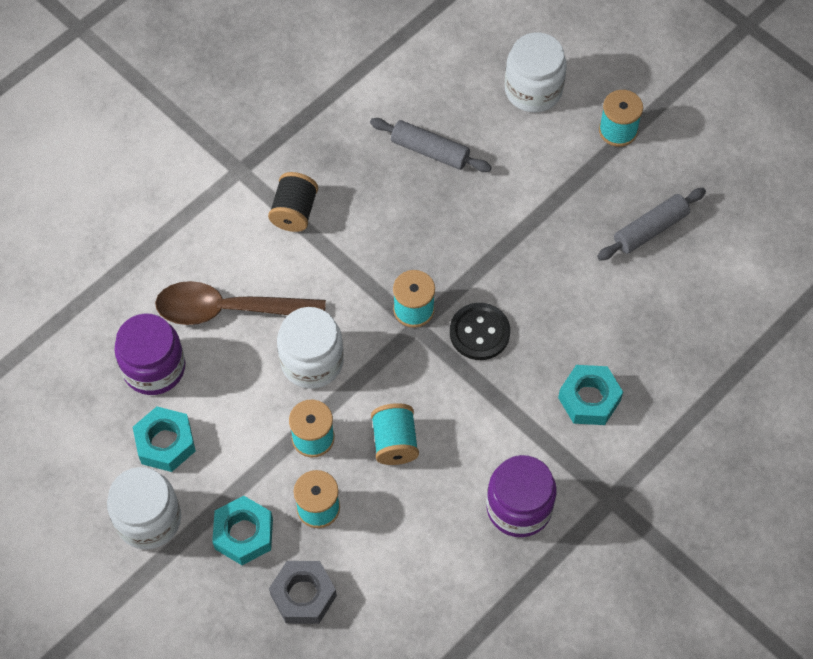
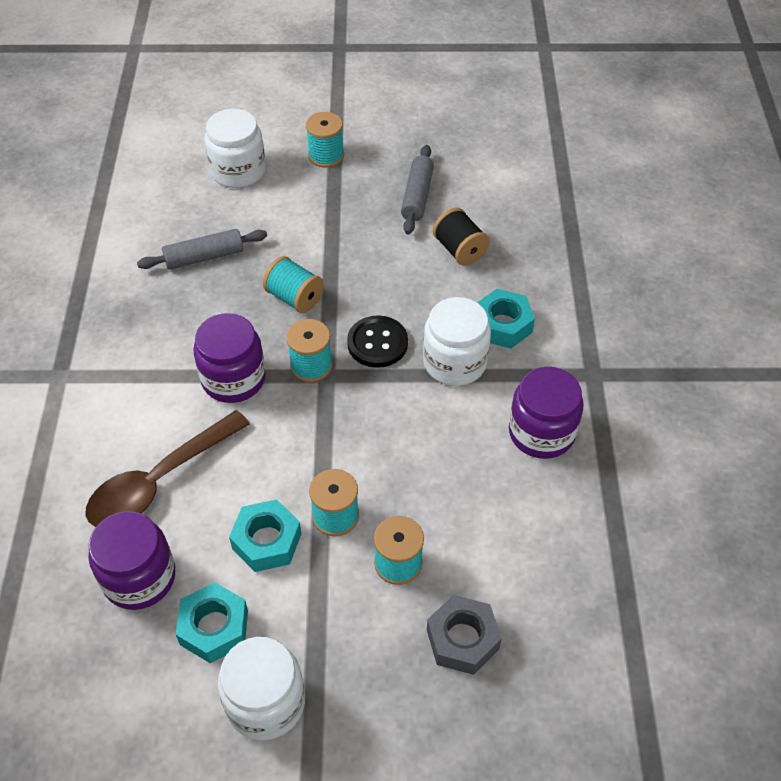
camera: 45 degrees left, 10 degrees down
turquoise nut [212,496,273,565] -> turquoise nut moved to [229,499,301,572]
black spool [268,172,318,232] -> black spool moved to [433,208,490,266]
white jar [277,307,344,389] -> white jar moved to [423,297,491,386]
turquoise spool [371,403,419,465] -> turquoise spool moved to [263,256,324,313]
none -> purple jar [193,313,266,403]

